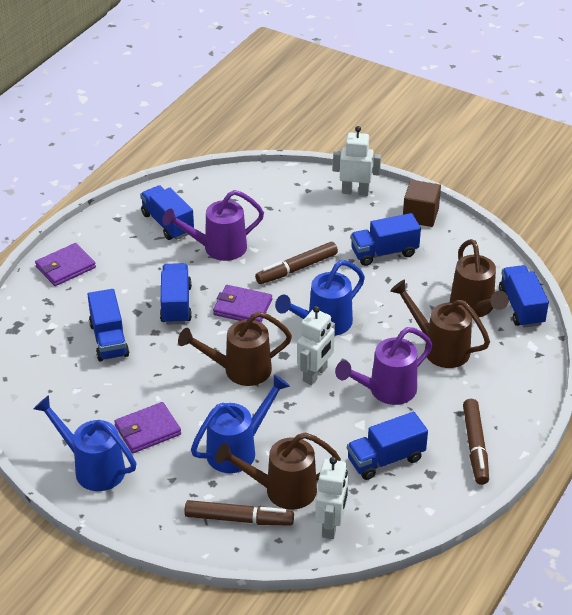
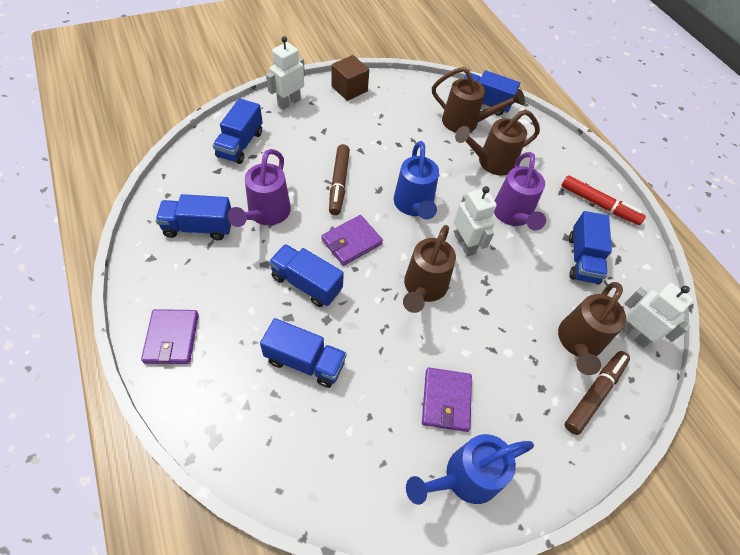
camera: 60 degrees left, 15 degrees up
blue watering can [191,374,290,473] -> none
blue truck [351,213,421,266] -> blue truck moved to [213,98,263,164]
brown marker [463,399,489,485] -> red marker [561,175,646,225]

